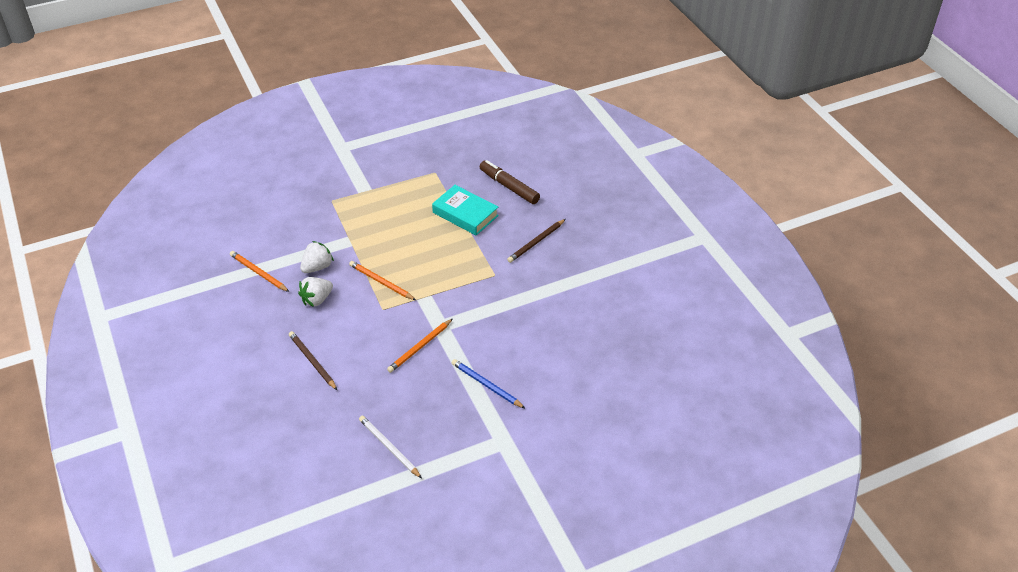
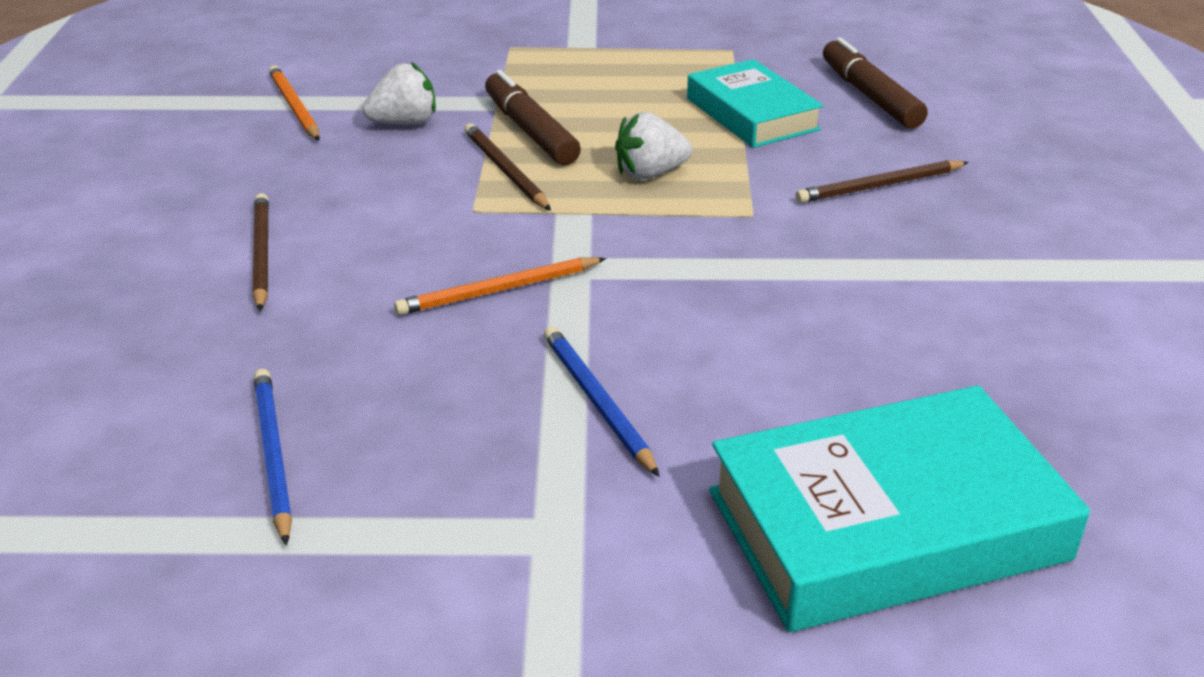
camera: 25 degrees right, 10 degrees down
white strawberry [298,277,333,307] -> white strawberry moved to [615,112,692,180]
orange pencil [349,261,416,300] -> brown pencil [464,123,551,211]
white pencil [359,416,422,478] -> blue pencil [254,369,292,545]
none -> brown marker [485,70,581,165]
none -> turquoise book [709,385,1090,632]

